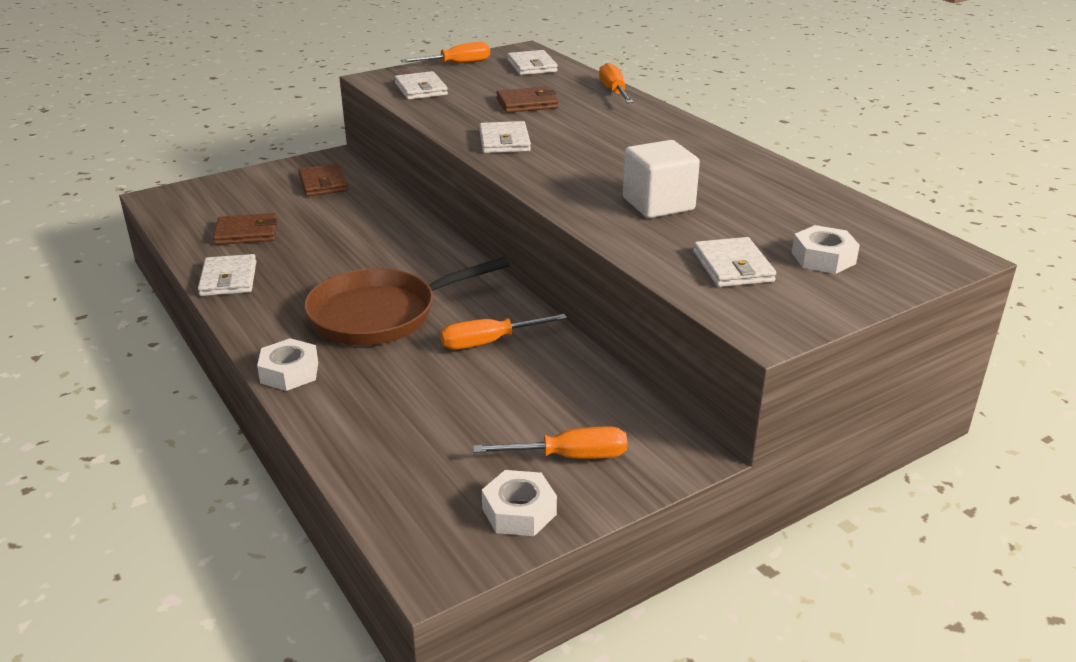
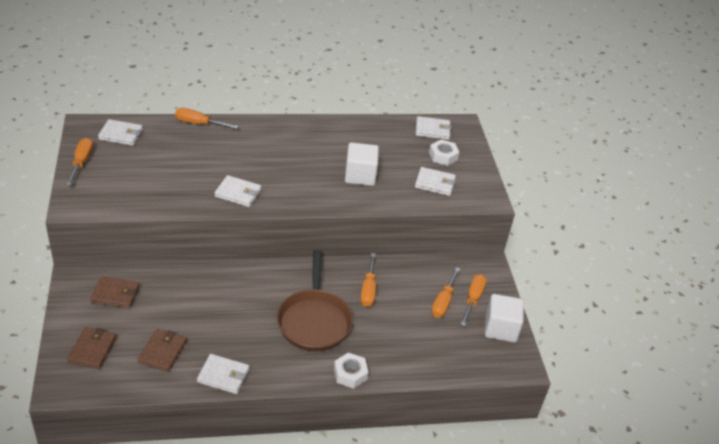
camera: 70 degrees left, 10 degrees up
white wallet [394,71,448,100] -> white wallet moved to [416,116,451,140]
white nut [482,470,557,536] -> white cube [485,294,524,342]
brown wallet [496,86,559,113] -> brown wallet moved to [67,327,116,369]
none -> orange screwdriver [432,267,460,318]

